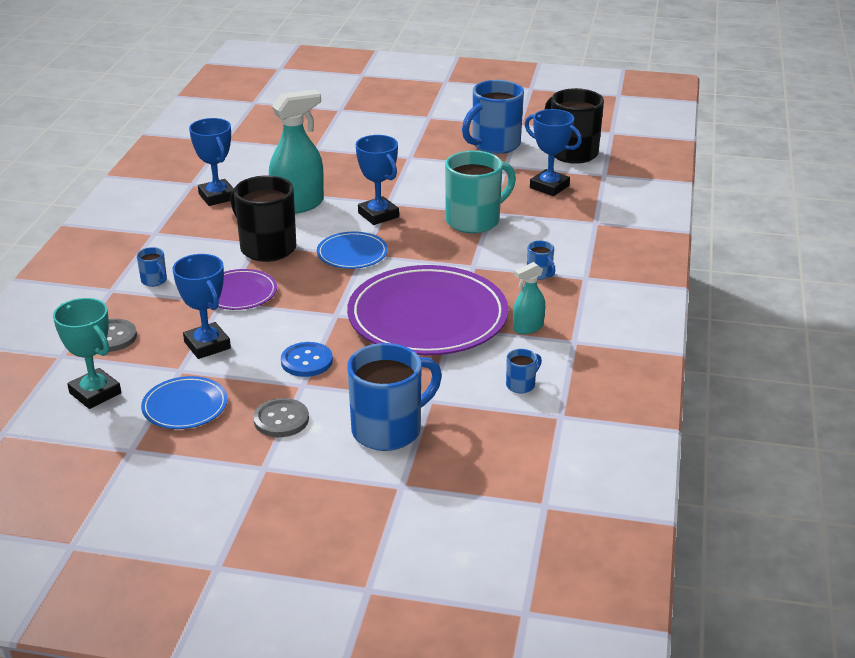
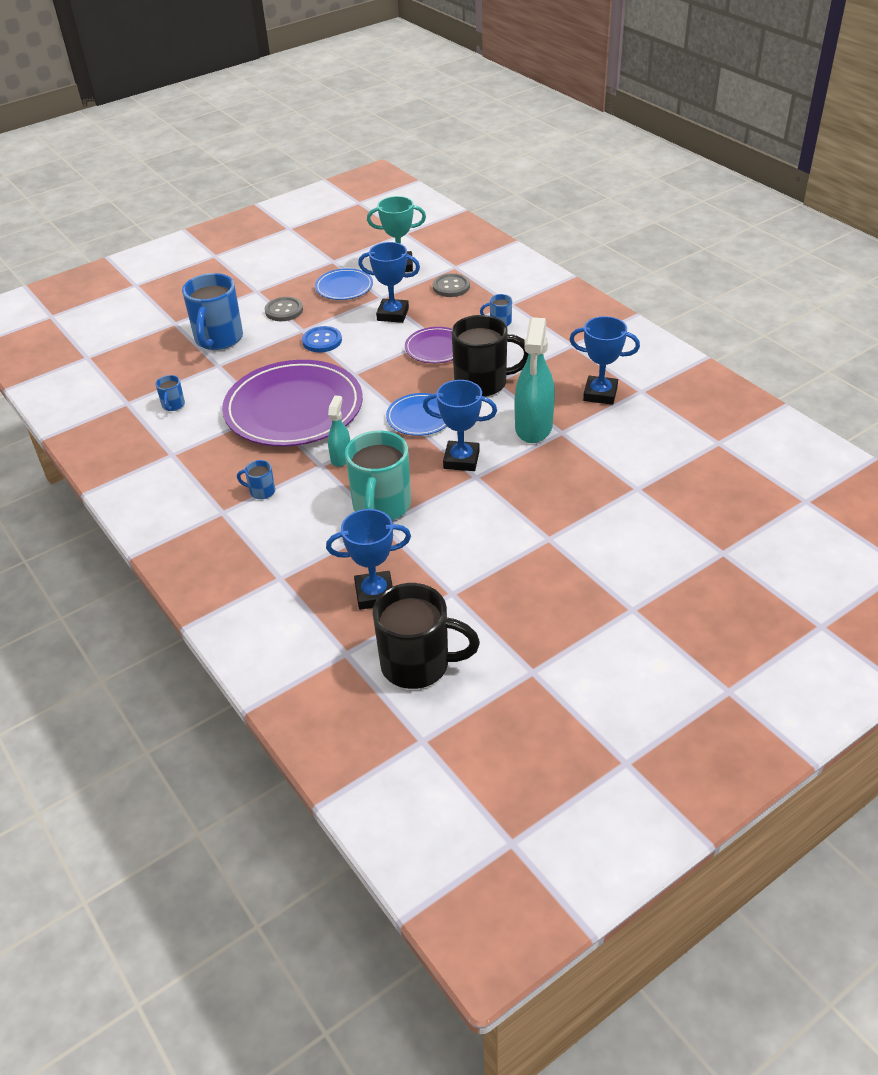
camera: 135 degrees right, 10 degrees up
blue mug [462,80,524,154] -> none
turquoise spray bottle [513,262,545,334] -> turquoise spray bottle moved to [328,396,350,467]

